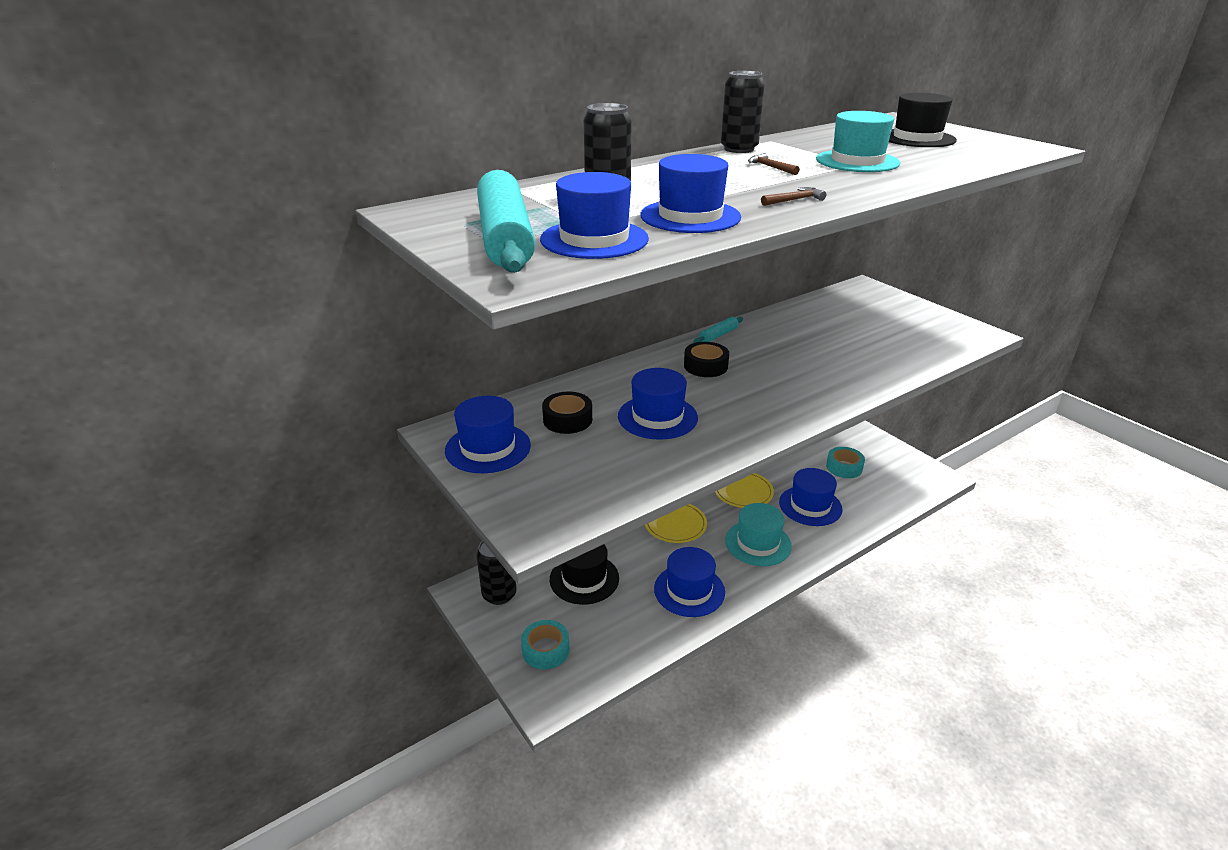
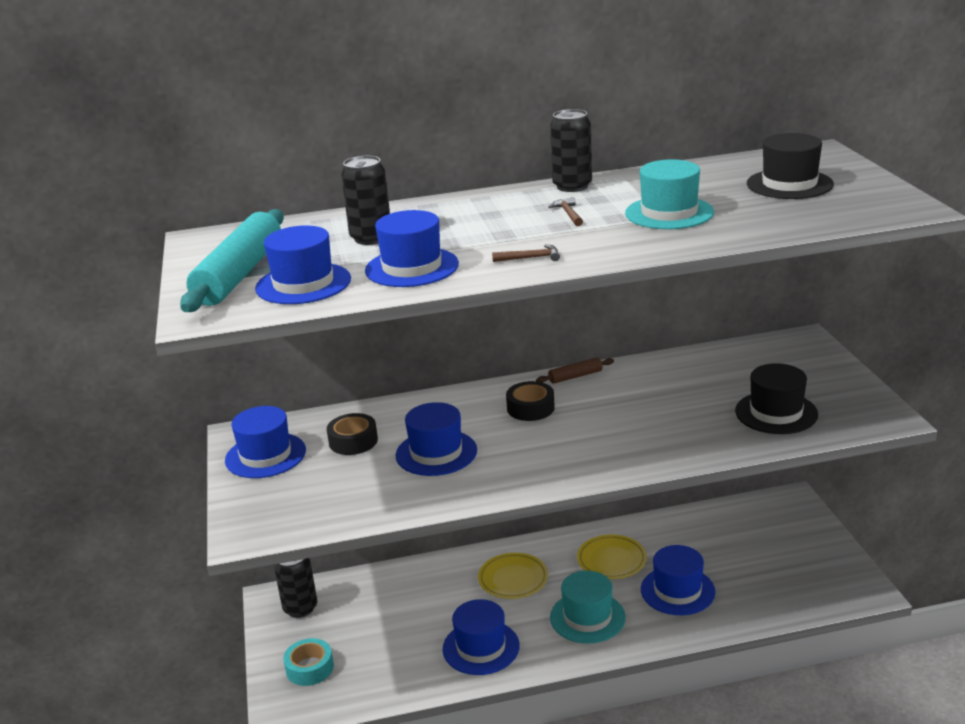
camera: 25 degrees right, 5 degrees down
black hat [550,544,619,605] -> black hat moved to [735,363,818,434]
turquoise rolling pin [693,317,743,343] -> brown rolling pin [536,357,614,384]
turquoise tape [826,447,865,478] -> none

